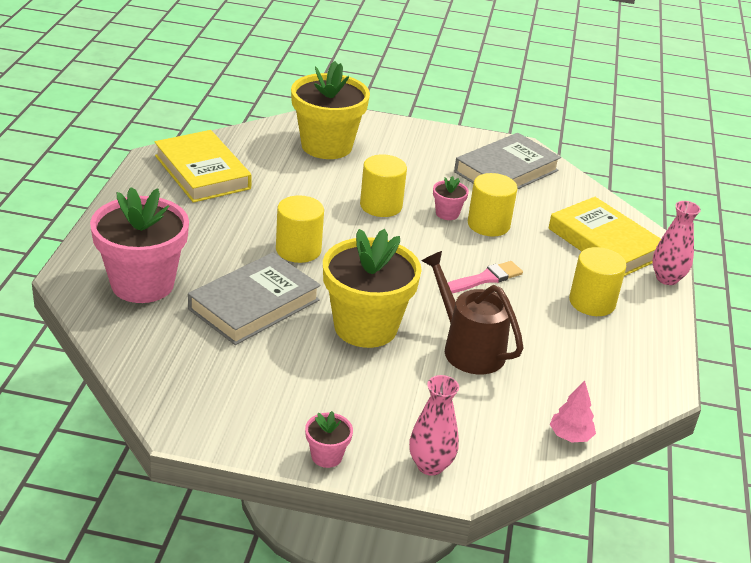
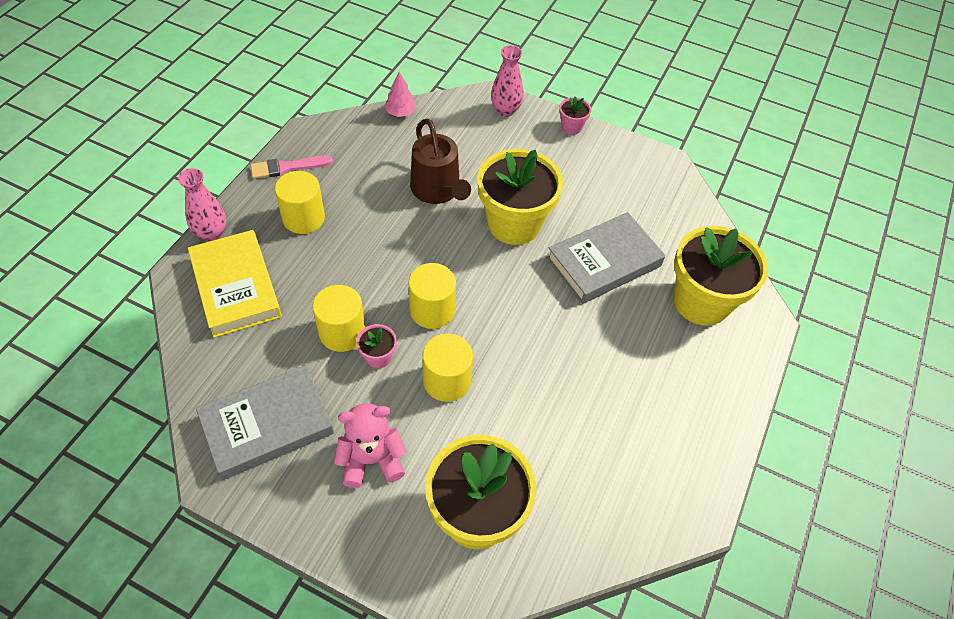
camera: 165 degrees left, 20 degrees up
pink flower pot [90,187,189,303] -> yellow flower pot [674,226,768,326]
yellow book [155,130,252,203] -> none
yellow cylinder [276,195,324,263] -> yellow cylinder moved to [408,263,456,329]
pink brush [448,261,523,293] -> pink brush moved to [250,156,333,179]
none -> pink teddy bear [334,403,407,488]

